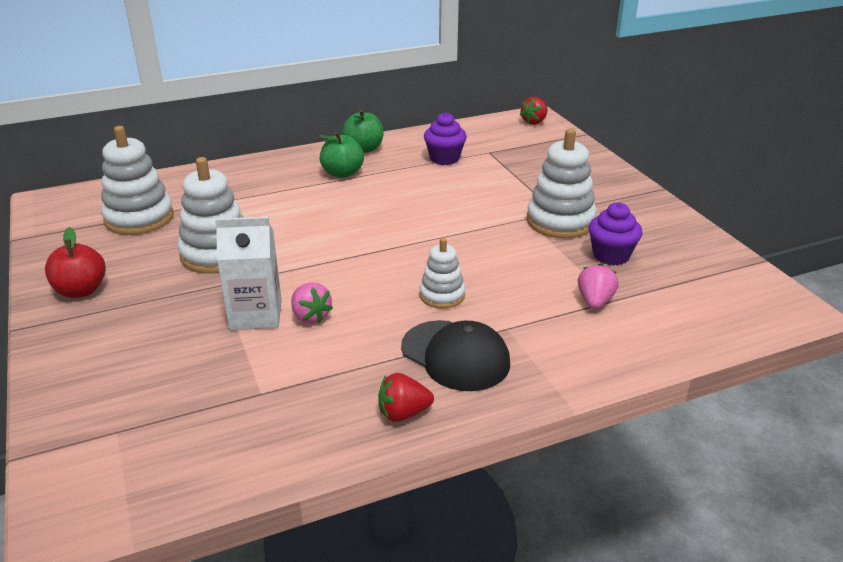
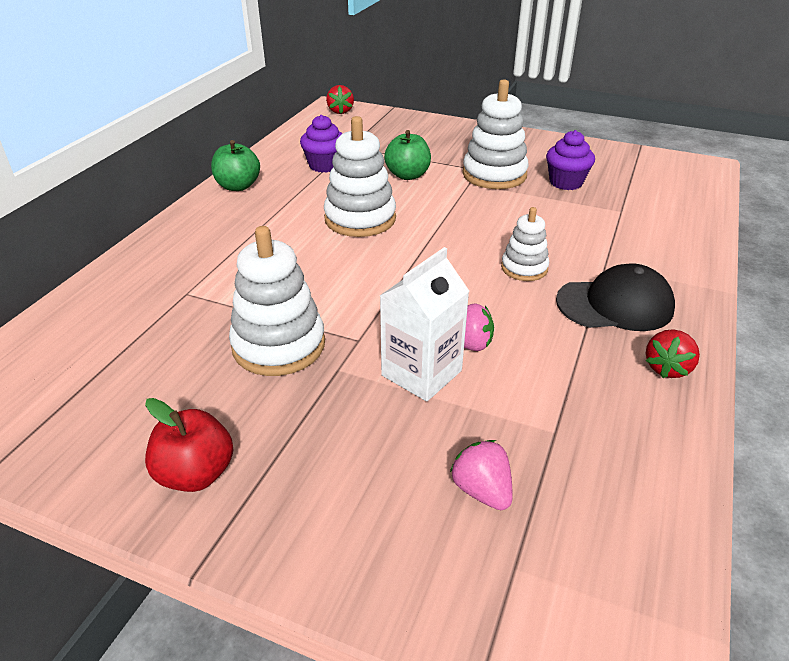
camera: 45 degrees left, 5 degrees up
white stacking toy [101,126,174,235] -> white stacking toy moved to [324,116,396,237]
green apple [319,131,364,178] -> green apple moved to [384,130,431,180]
pink strawberry [578,264,619,309] -> pink strawberry moved to [450,440,513,510]

